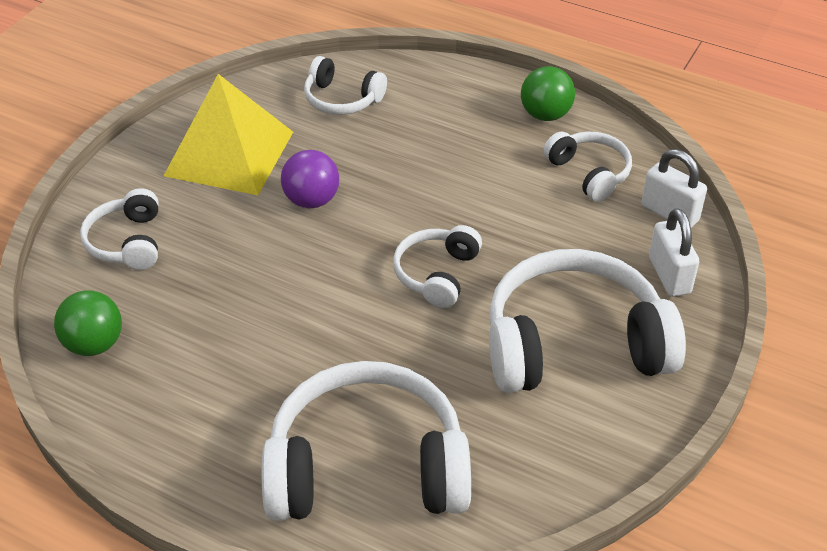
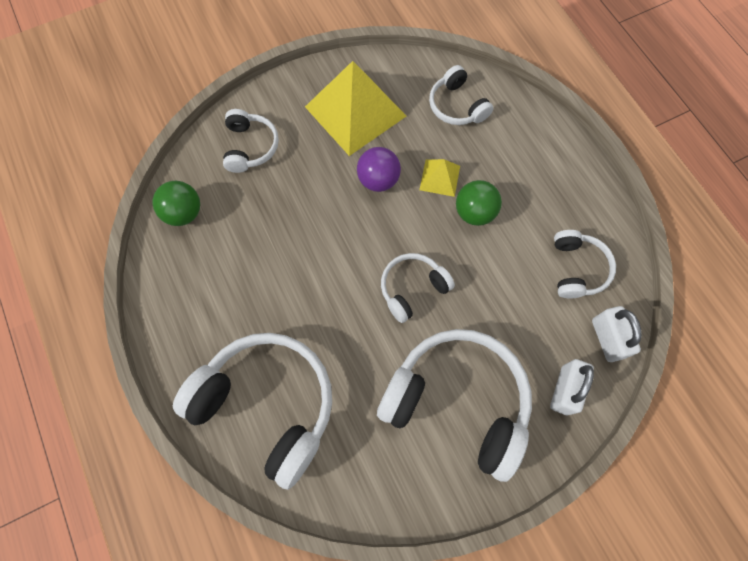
camera: 35 degrees right, 25 degrees up
white headphones [80,188,159,270] -> white headphones turned 150 degrees clockwise [223,109,279,173]
green ball [521,66,575,121] -> green ball moved to [456,180,502,226]
none -> yellow pyramid [419,159,460,197]

